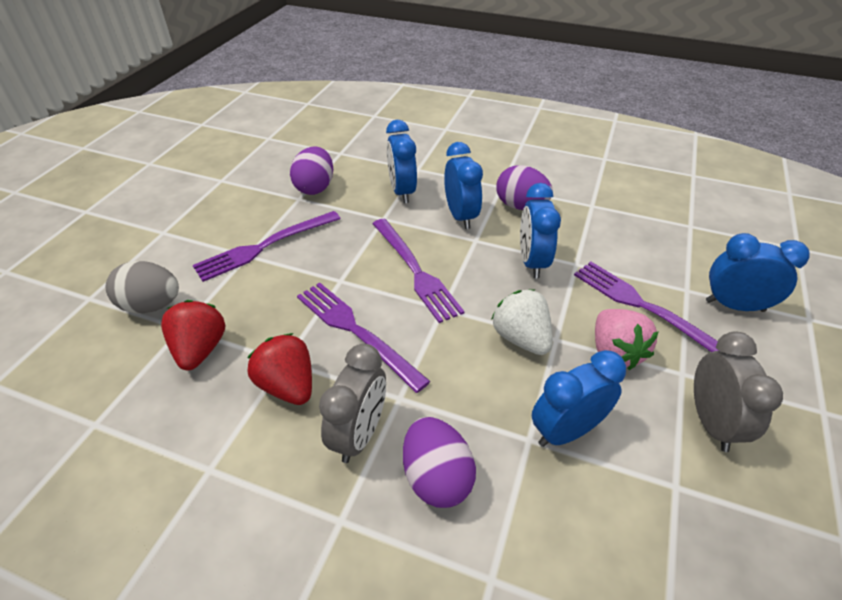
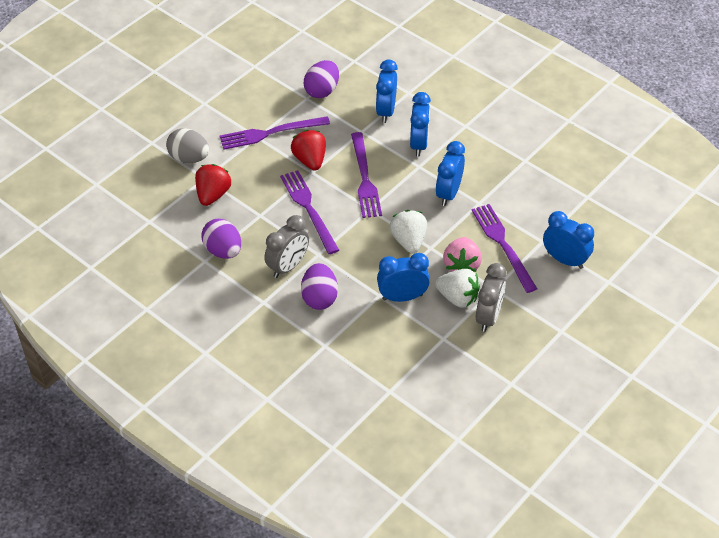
camera: 20 degrees right, 5 degrees up
red strawberry [247,333,312,405] -> red strawberry moved to [291,130,326,171]
purple egg [496,165,553,210] -> purple egg moved to [201,219,241,259]
none -> white strawberry [435,269,480,308]

